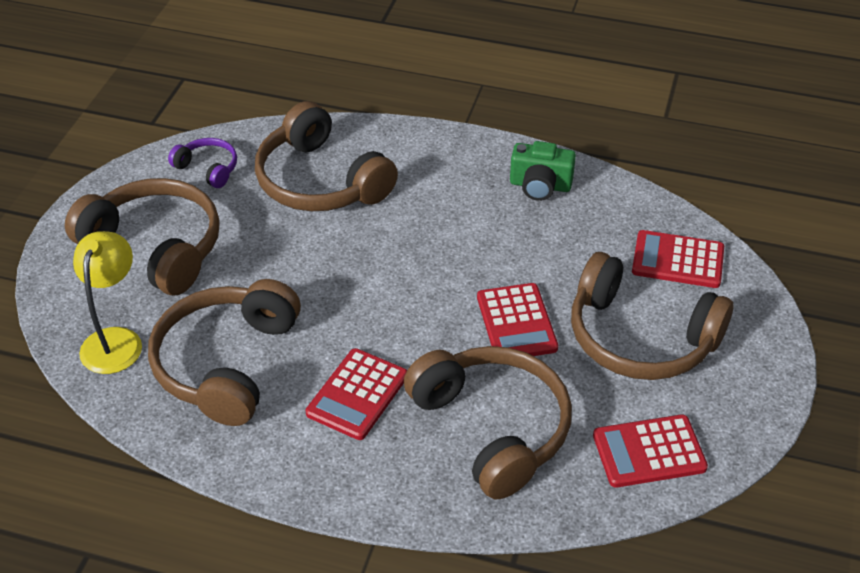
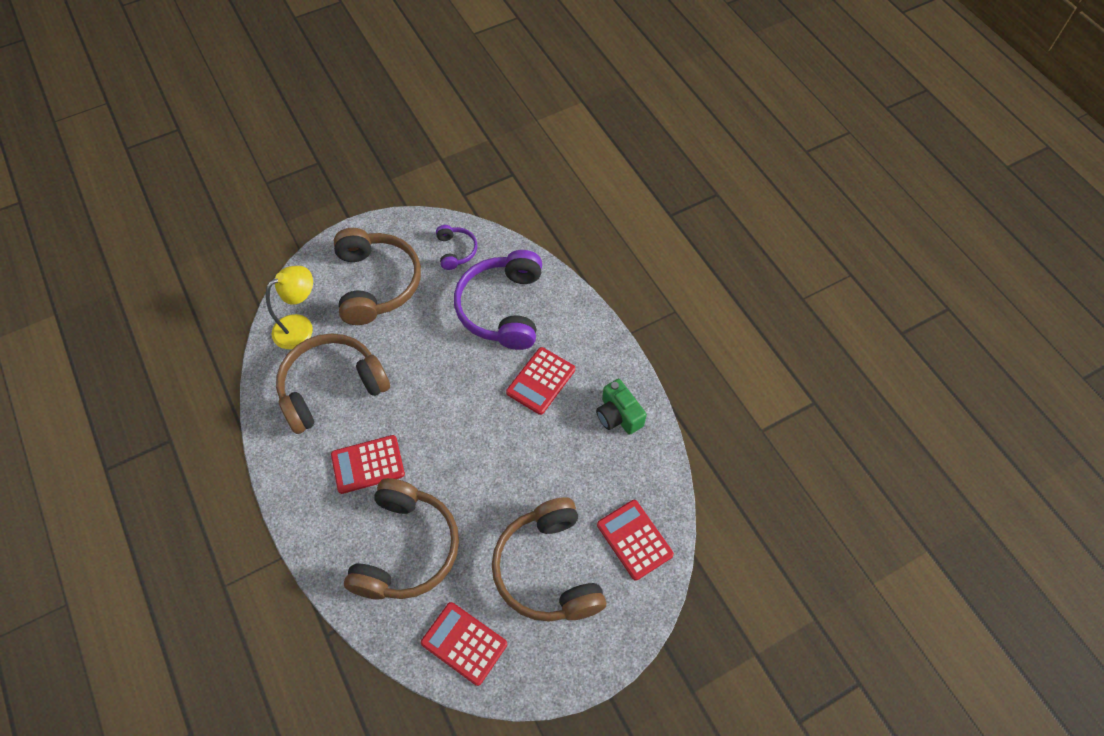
camera: 45 degrees right, 15 degrees up
brown headphones [255,101,398,211] -> purple headphones [454,250,542,350]
red calculator [477,283,558,356] -> red calculator moved to [506,347,575,415]

